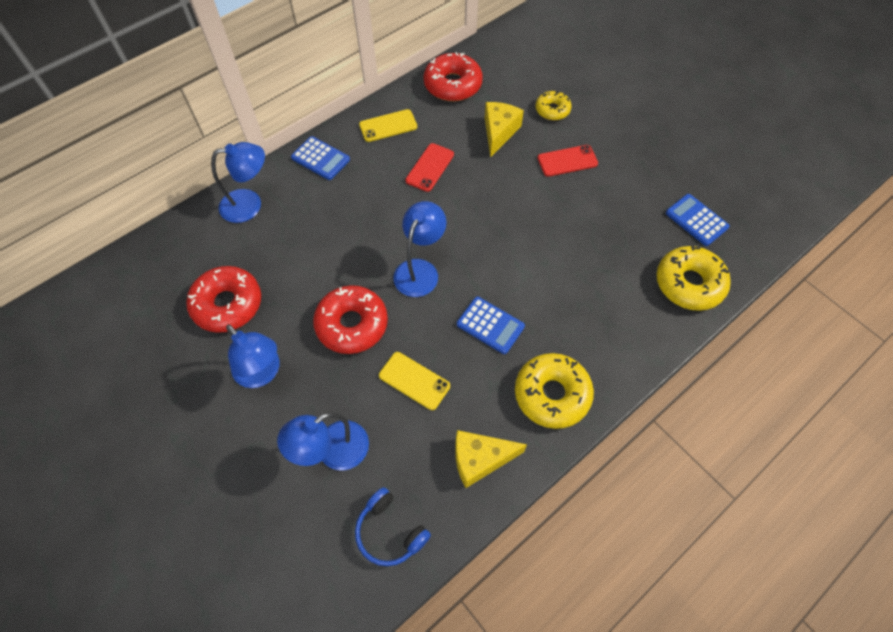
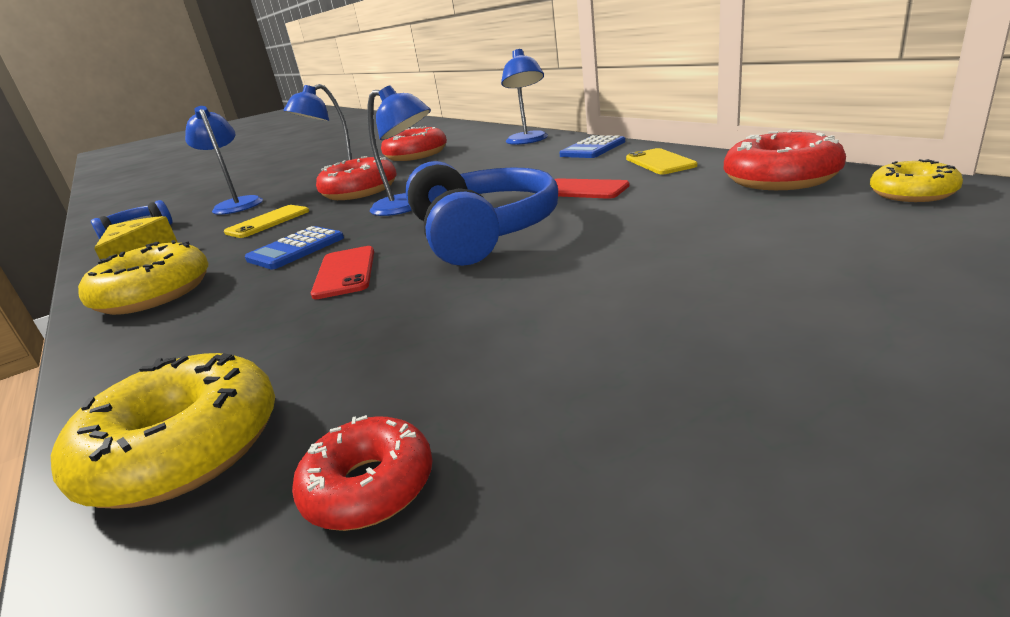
camera: 100 degrees right, 35 degrees down
yellow cheese [485,102,524,158] -> none
yellow donut [536,91,572,120] -> yellow donut moved to [870,159,963,202]
red phone [538,145,598,177] -> red phone moved to [311,246,374,299]
blue calculator [666,194,730,246] -> red donut [292,415,433,531]
none -> blue headphones [405,161,558,266]

